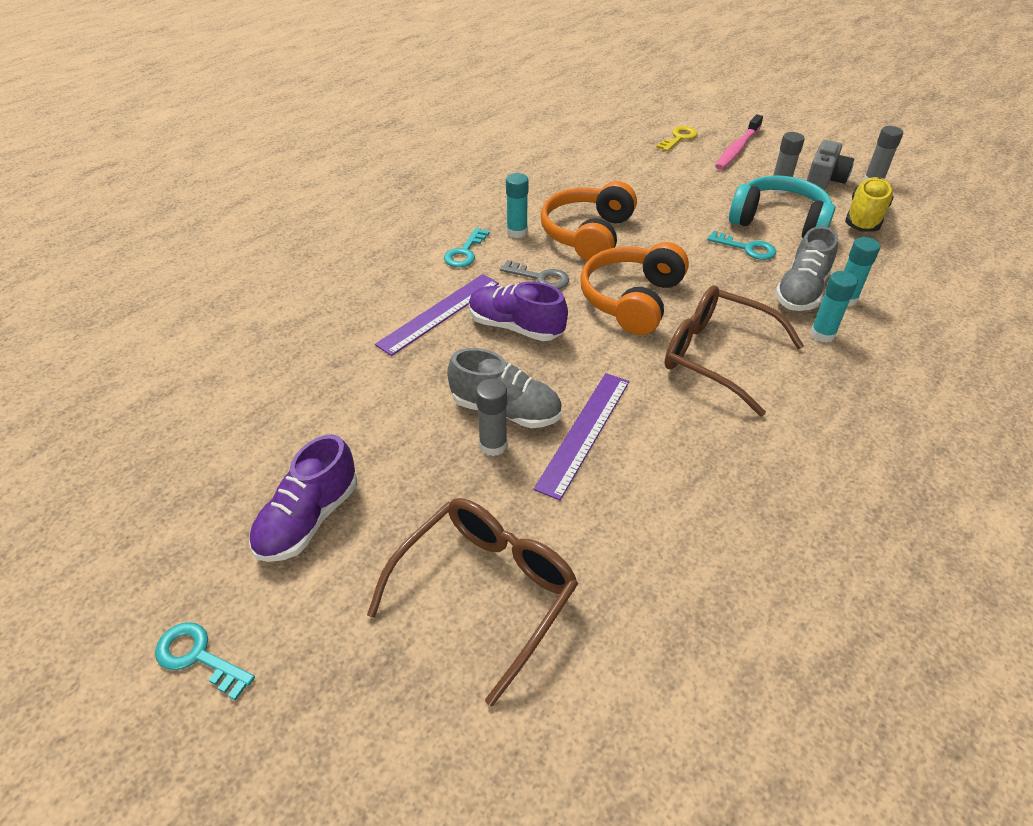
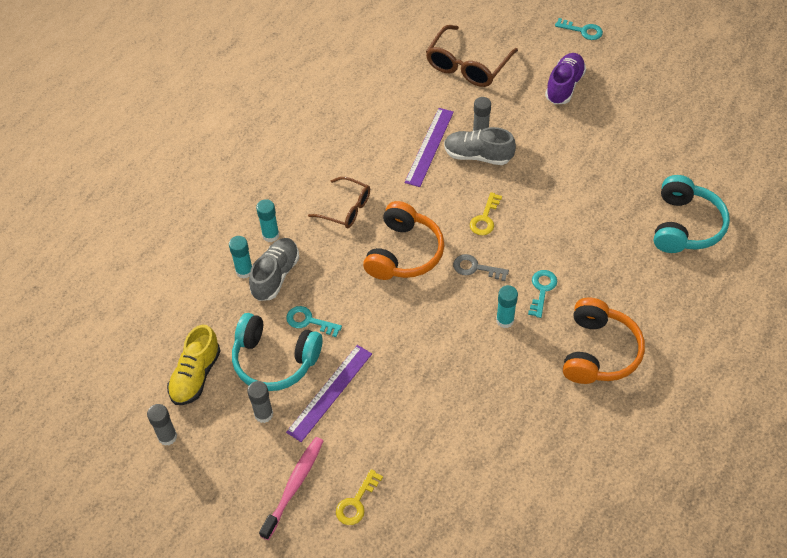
camera: 175 degrees right, 10 degrees up
purple ruler [375,274,499,356] -> purple ruler moved to [286,345,372,442]
purple shoe [469,281,568,341] -> yellow key [470,192,502,235]
orange headphones [541,181,637,261] -> orange headphones moved to [563,298,645,384]
brown glasses [665,285,804,416] -> brown glasses [308,177,370,228], size x0.65
grey camera [807,140,854,190] -> none
none -> turquoise headphones [654,175,730,253]

